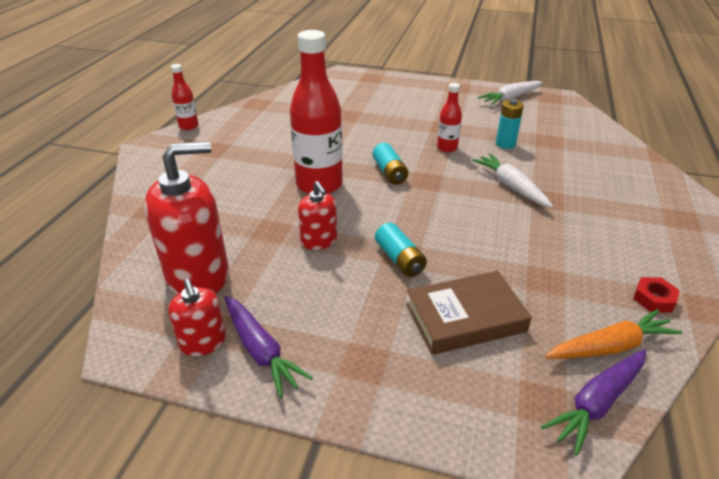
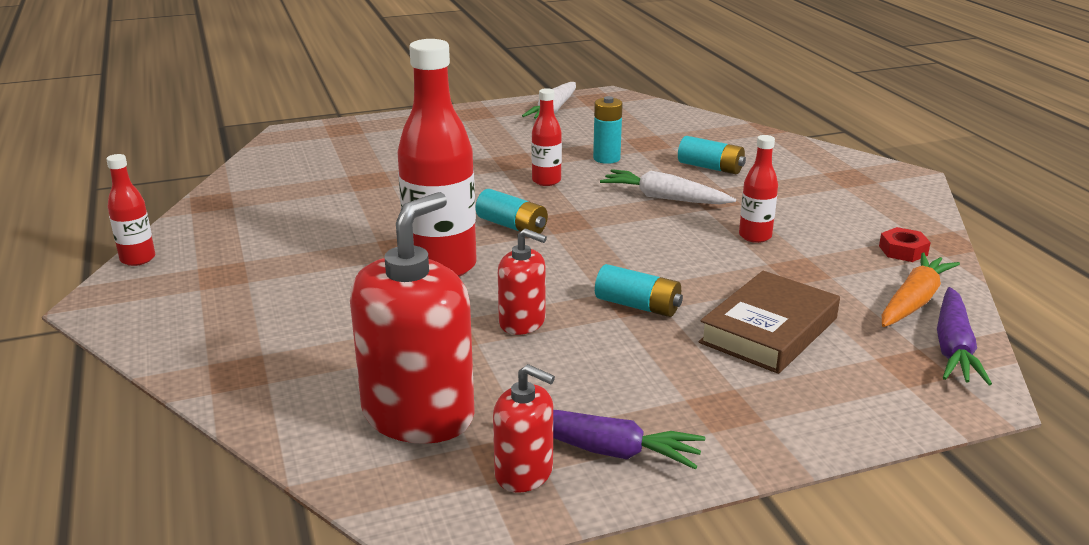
camera: 35 degrees left, 10 degrees down
none -> turquoise battery [678,136,746,174]
none -> red bottle [739,135,778,243]

